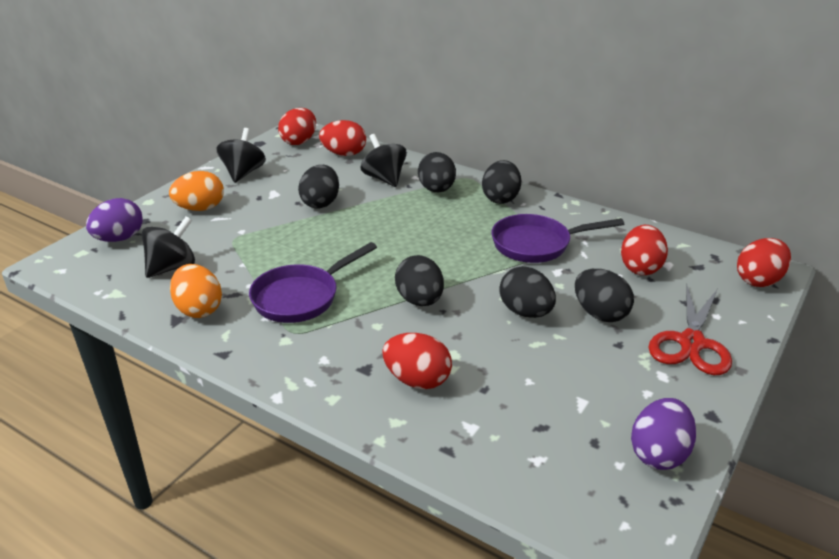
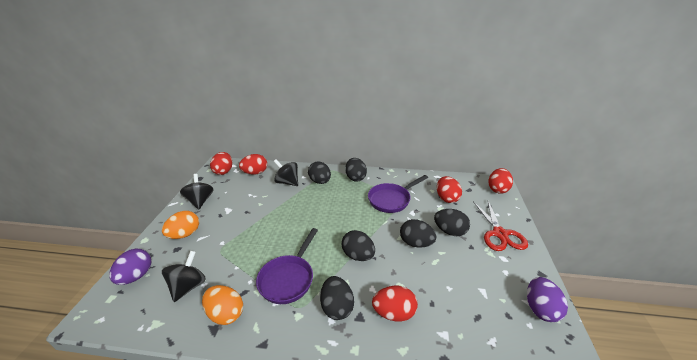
camera: 25 degrees left, 0 degrees up
black egg [298,165,339,209] -> black egg moved to [320,276,354,320]

